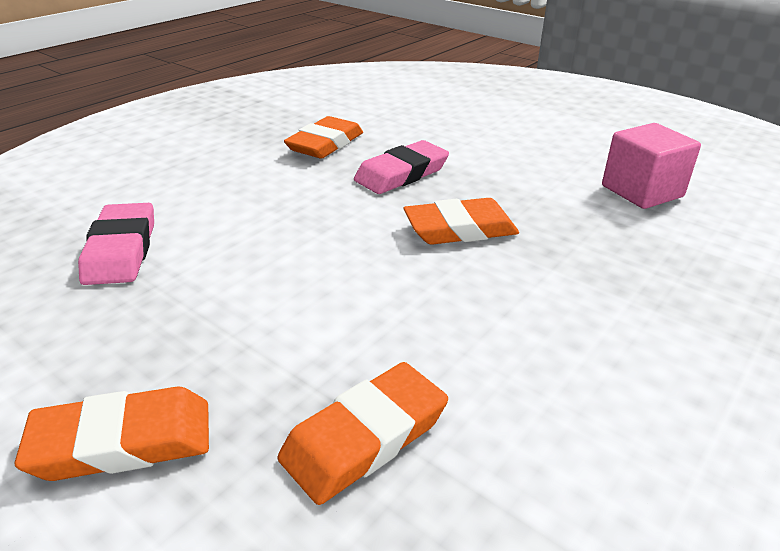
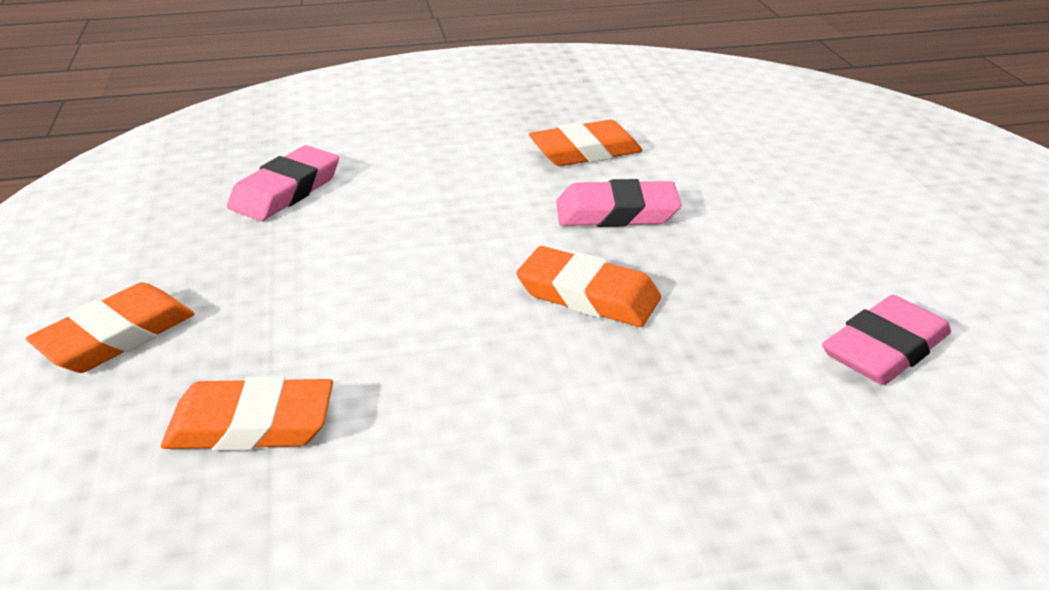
camera: 40 degrees right, 0 degrees up
orange eraser [15,387,209,481] -> orange eraser turned 75 degrees counterclockwise [26,282,194,373]
pink cube [602,123,701,209] -> pink eraser [822,295,951,385]

